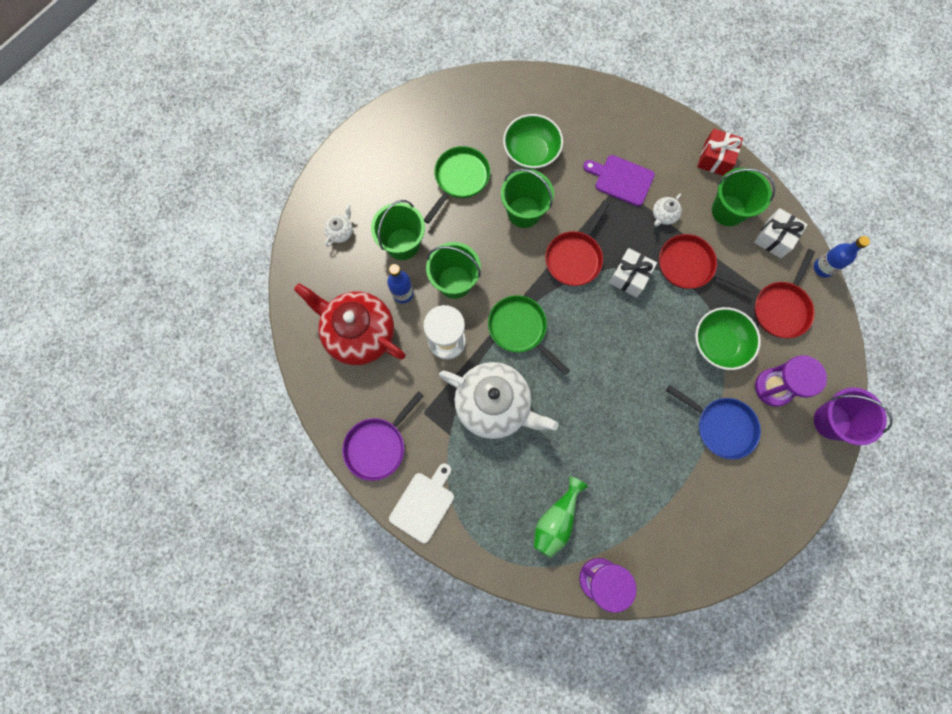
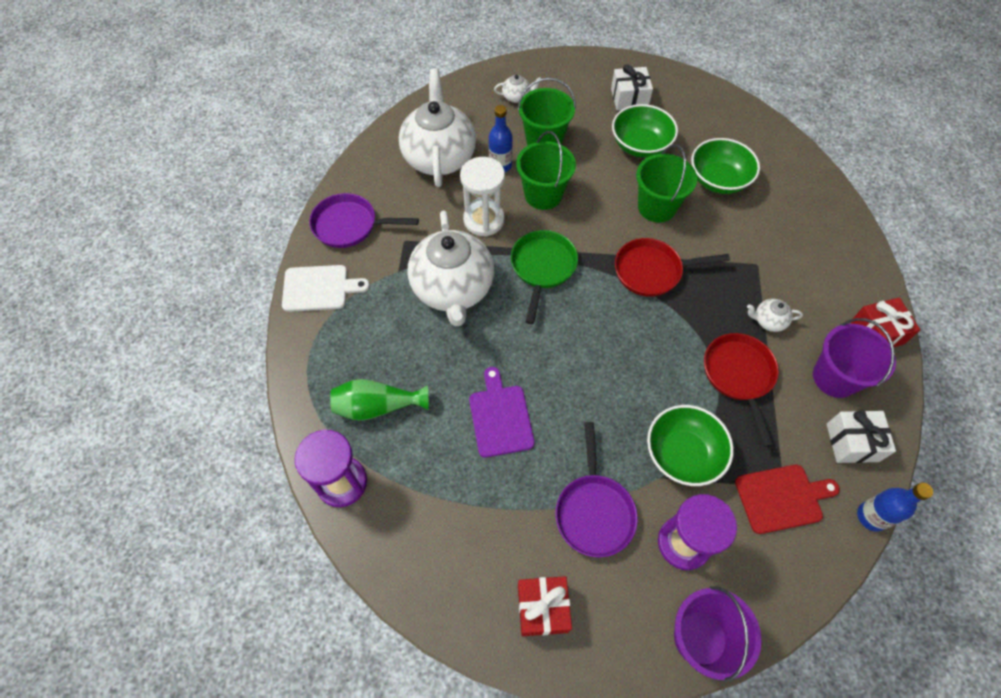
camera: 55 degrees right, 15 degrees down
red teapot [294,283,406,365] -> white teapot [399,68,476,187]
green pan [424,146,490,224] -> green bowl [612,104,678,158]
purple cutting board [583,155,655,206] -> purple cutting board moved to [469,367,535,457]
white gift [609,248,657,297] -> white gift moved to [611,64,653,111]
blue pan [666,385,761,459] -> purple pan [555,422,638,557]
green bucket [712,168,776,226] -> purple bucket [813,318,896,398]
red pan [754,249,815,338] -> red cutting board [735,465,840,534]
none -> red gift [518,576,572,636]

